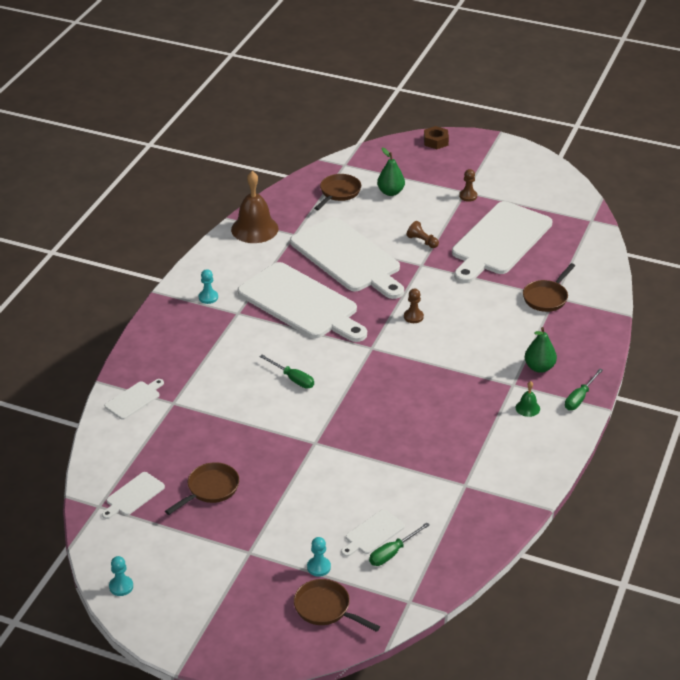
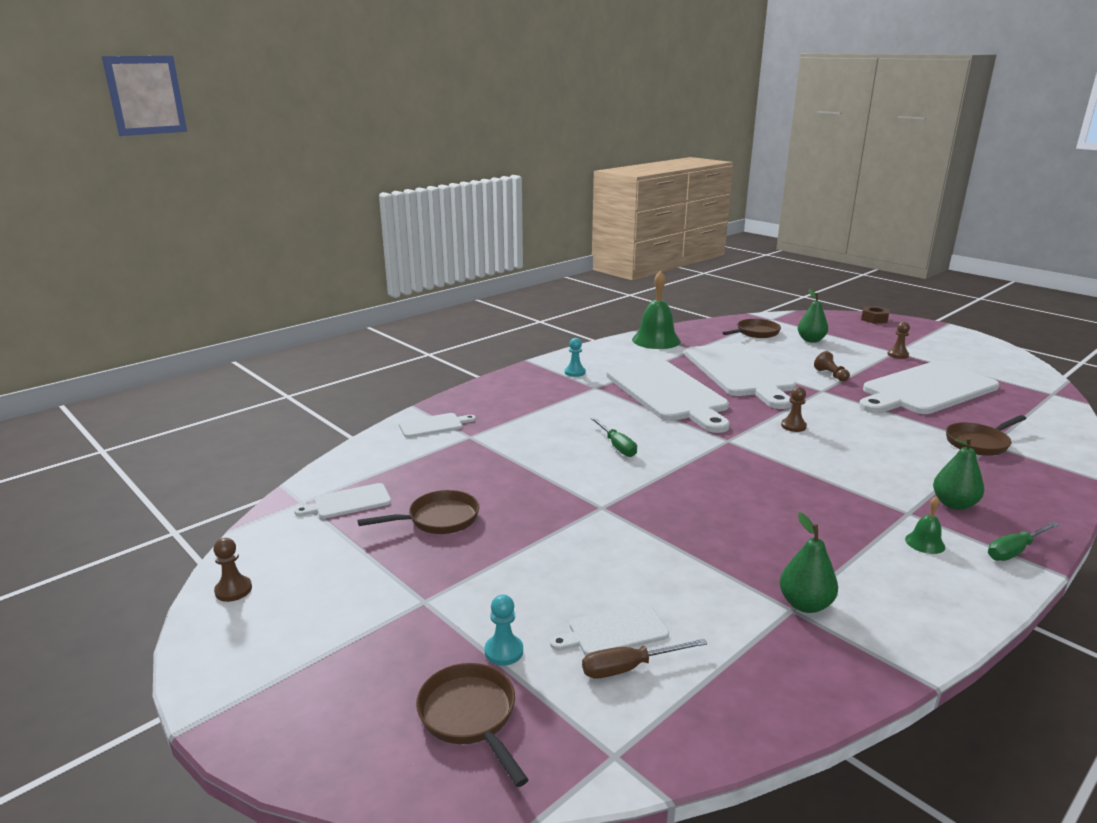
camera: 25 degrees right, 15 degrees down
turquoise pawn [109,556,133,596] -> brown pawn [213,538,252,602]
brown bell [231,171,279,243] -> green bell [632,271,681,349]
green screwdriver [369,523,430,566] -> brown screwdriver [582,639,707,679]
none -> green pear [780,512,838,613]

